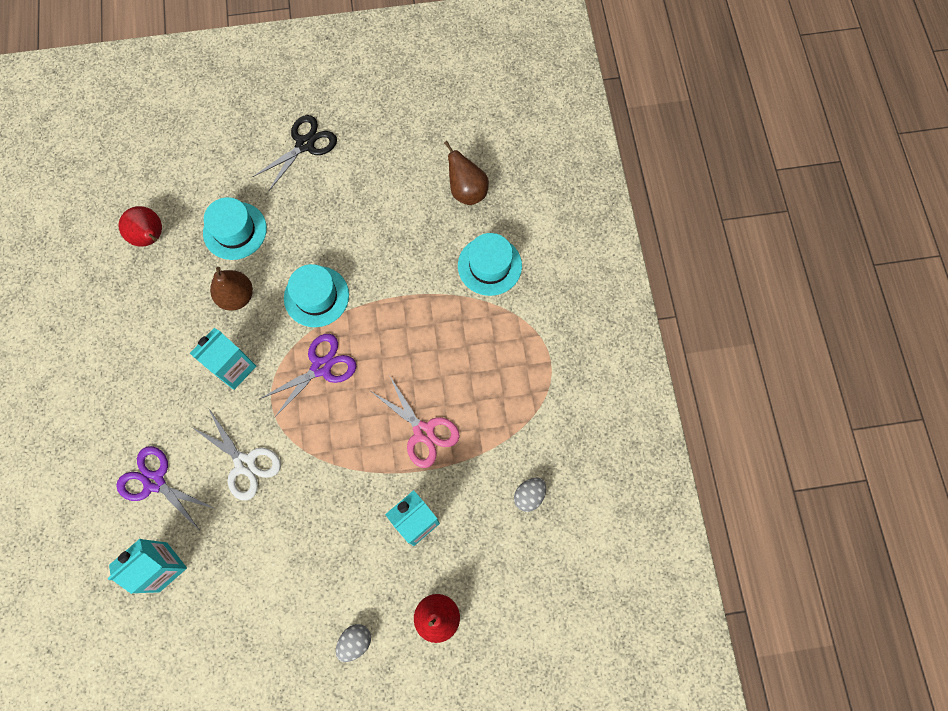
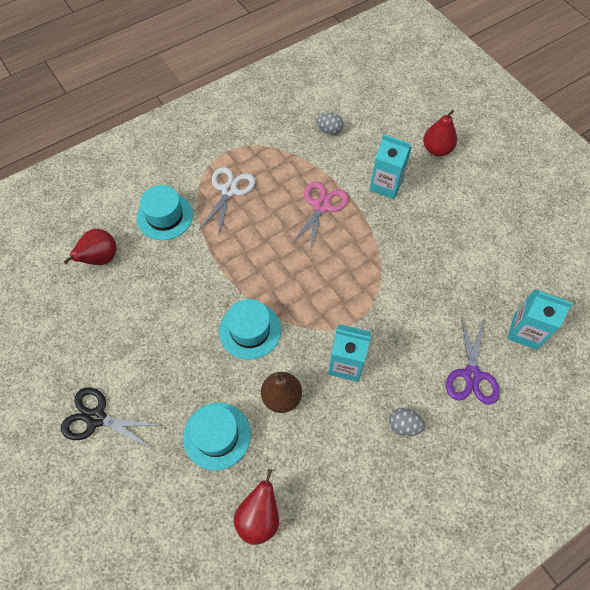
camera: 115 degrees left, 10 degrees down
white scissors [190,409,281,501] -> white scissors moved to [199,167,255,237]
purple scissors [260,334,356,418] -> none
grey egg [336,624,371,662] -> grey egg moved to [389,408,425,436]
brown pear [444,141,489,205] -> red pear [64,229,116,265]

